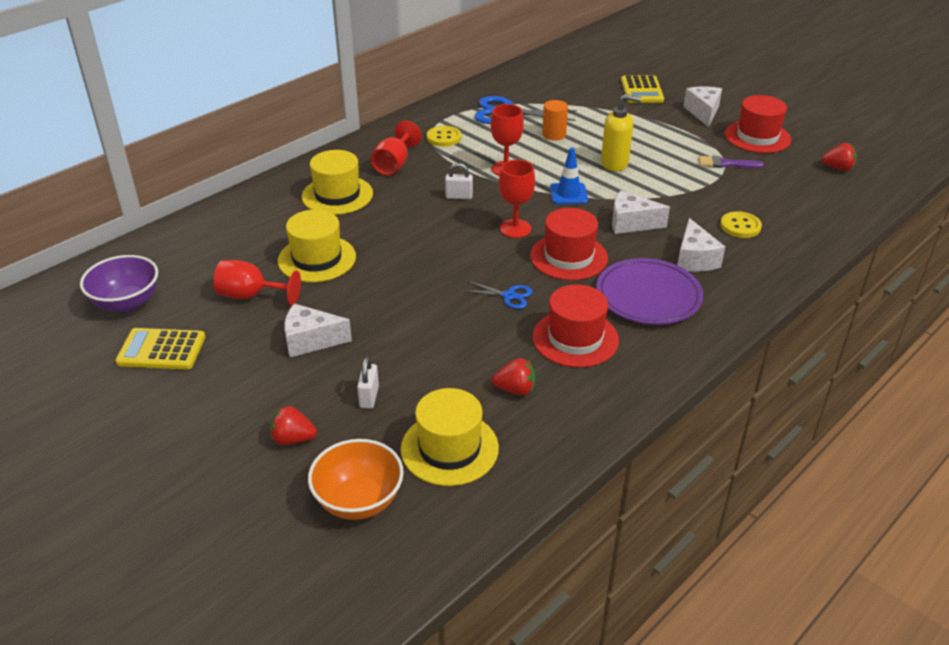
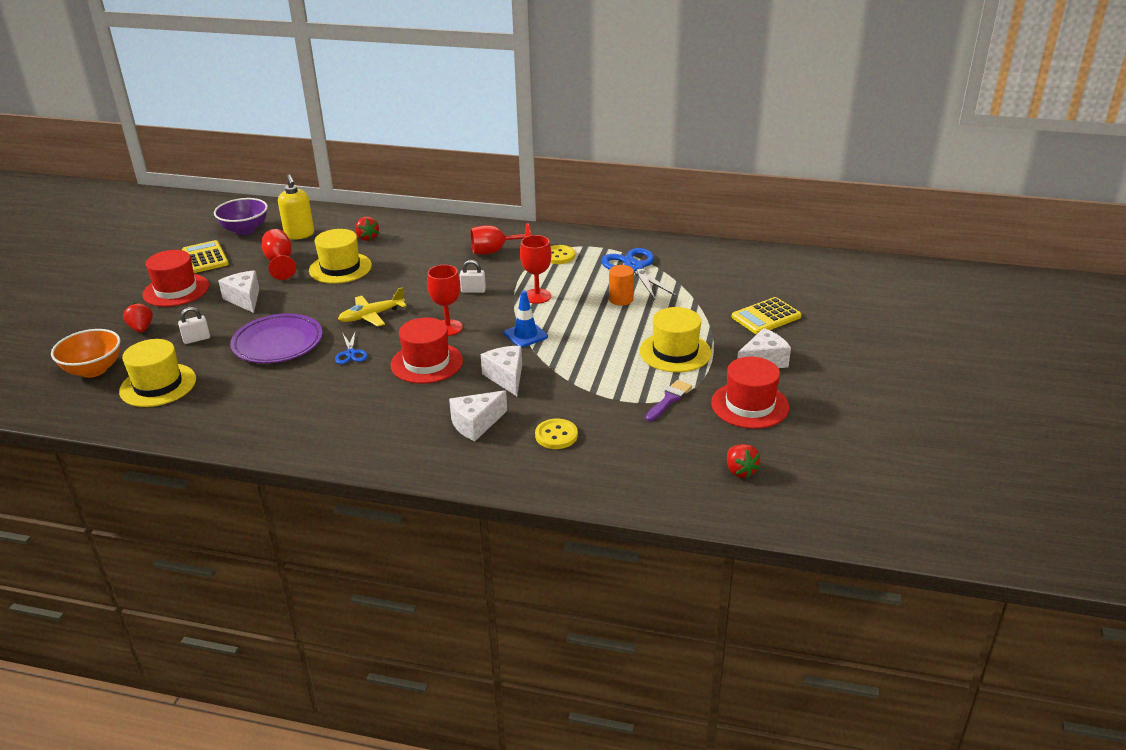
camera: 60 degrees right, 5 degrees down
yellow hat [302,150,373,215] -> yellow hat moved to [640,307,711,372]
white padlock [445,163,473,199] -> white padlock turned 60 degrees counterclockwise [459,260,486,293]
red strawberry [492,358,536,395] -> red strawberry moved to [355,217,379,241]
red hat [533,284,619,368] -> red hat moved to [142,250,209,307]
purple plate [596,258,703,325] -> purple plate moved to [230,313,322,363]
yellow soap dispenser [601,94,642,171] -> yellow soap dispenser moved to [278,175,314,240]
purple brush [699,156,764,168] -> purple brush turned 60 degrees clockwise [646,380,692,421]
none -> yellow plane [338,287,407,327]

